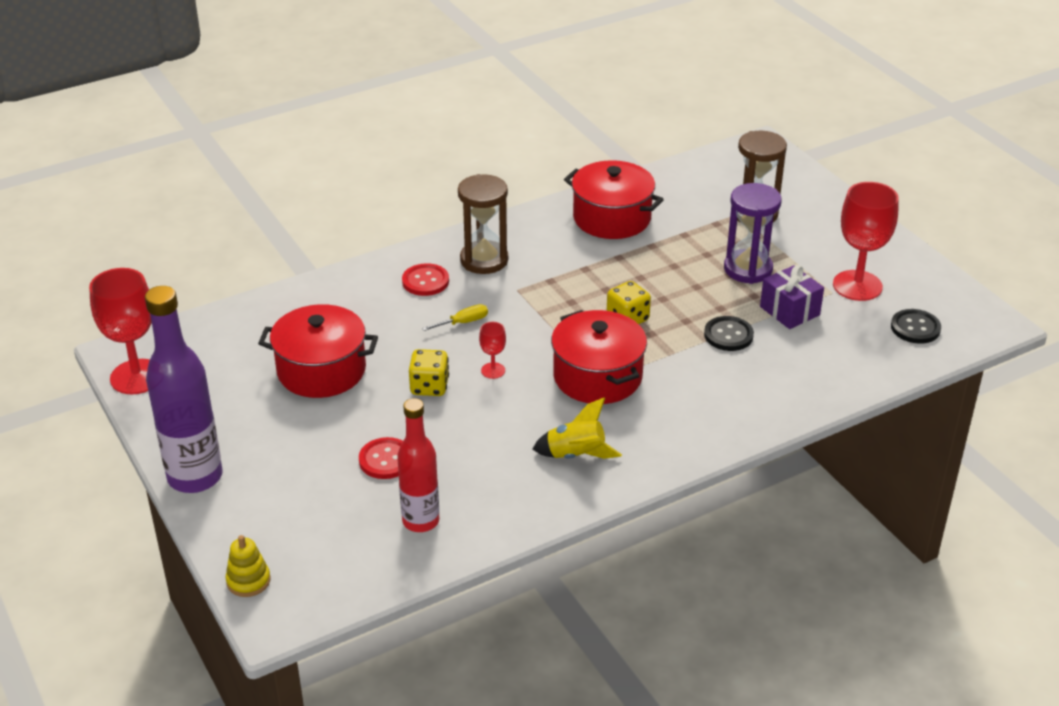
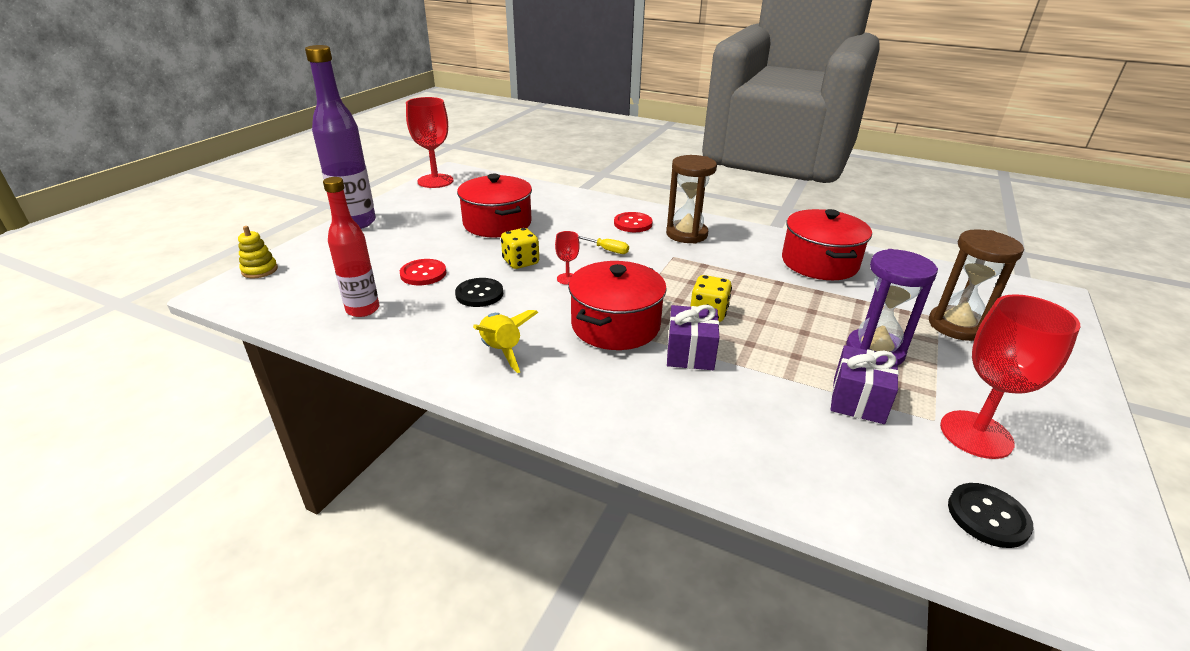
camera: 55 degrees right, 5 degrees down
black button [704,316,754,351] -> black button moved to [455,278,503,307]
none -> purple gift [667,305,719,370]

